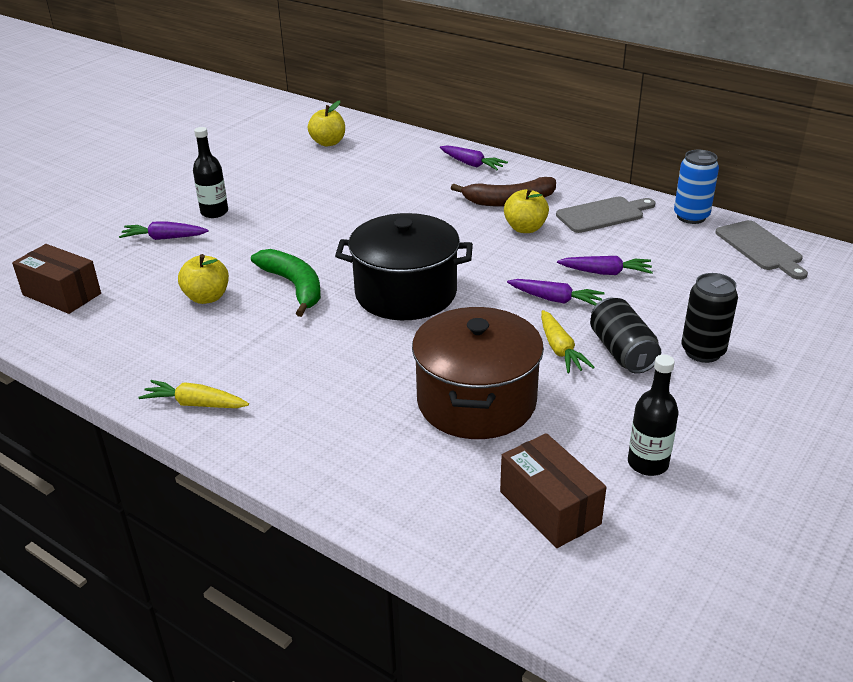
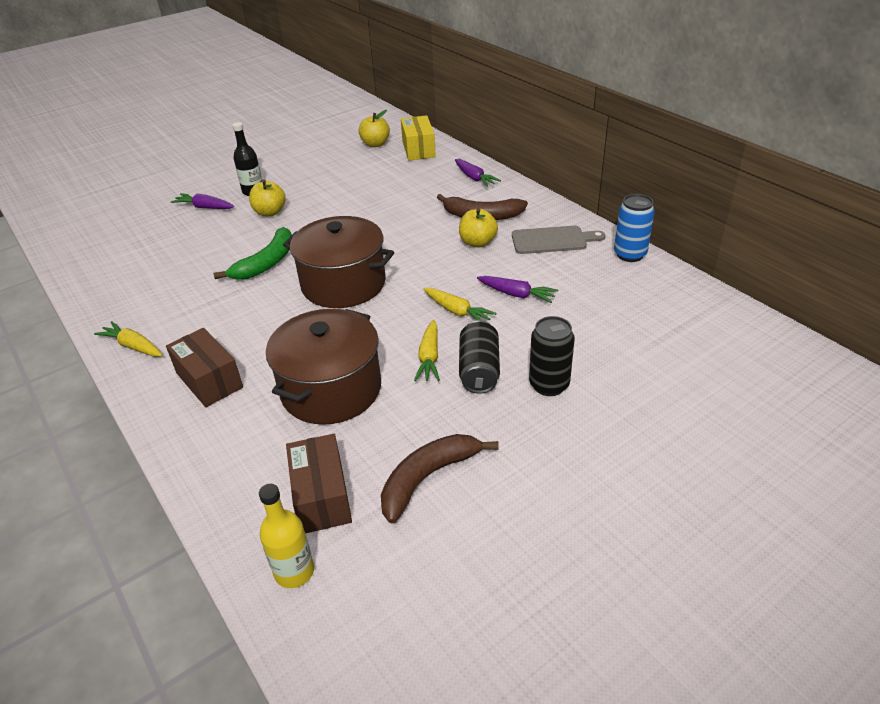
camera: 20 degrees right, 5 degrees up
brown box [12,244,101,314] -> brown box moved to [166,328,243,407]
yellow apple [178,254,229,304] -> yellow apple moved to [249,180,286,216]
green banana [251,249,321,317] -> green banana turned 45 degrees clockwise [214,227,292,280]
black pot [335,213,473,320] -> brown pot [283,216,394,308]
purple carrot [507,279,605,306] -> yellow carrot [423,288,497,321]
black bottle [628,355,679,476] -> brown banana [381,434,499,524]
grey cutting board [716,220,808,280] -> none
none -> yellow bottle [259,484,314,588]
none -> yellow box [401,115,436,161]

